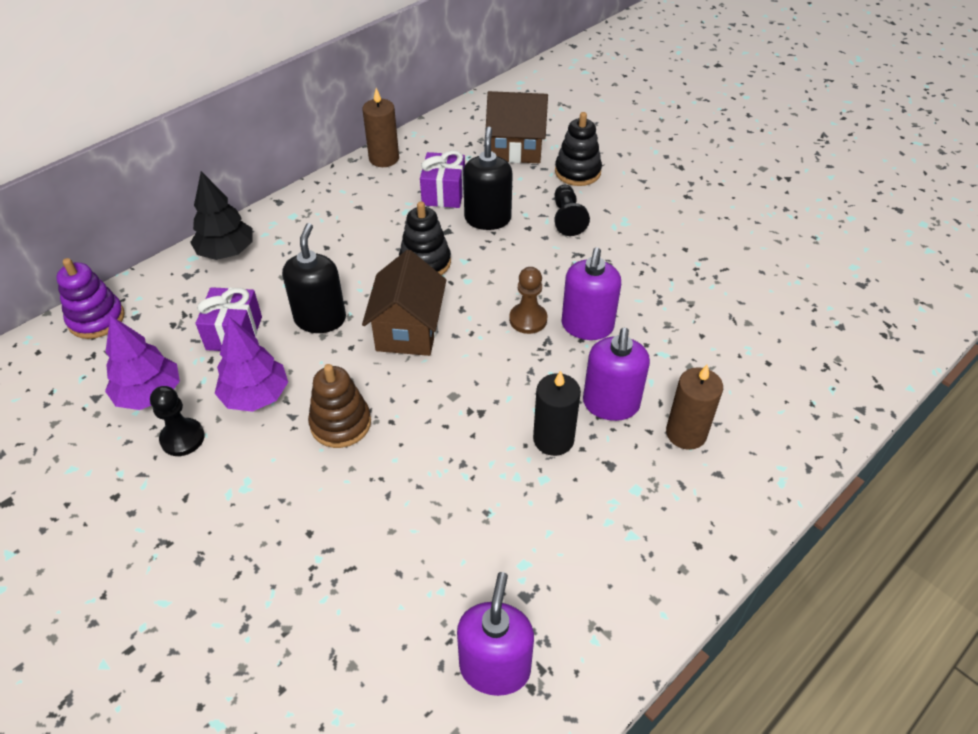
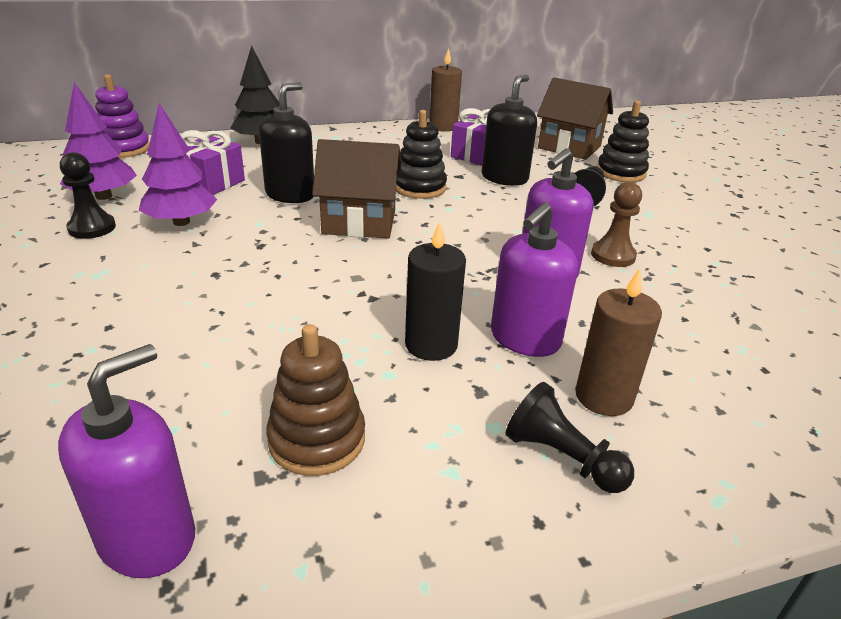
camera: 25 degrees right, 15 degrees down
brown stacking toy [308,364,371,448] -> brown stacking toy moved to [266,324,365,476]
brown house [362,250,446,356] -> brown house turned 60 degrees clockwise [312,139,401,238]
brown pawn [509,267,547,334] -> brown pawn moved to [591,182,642,267]
none -> black pawn [506,382,634,493]

